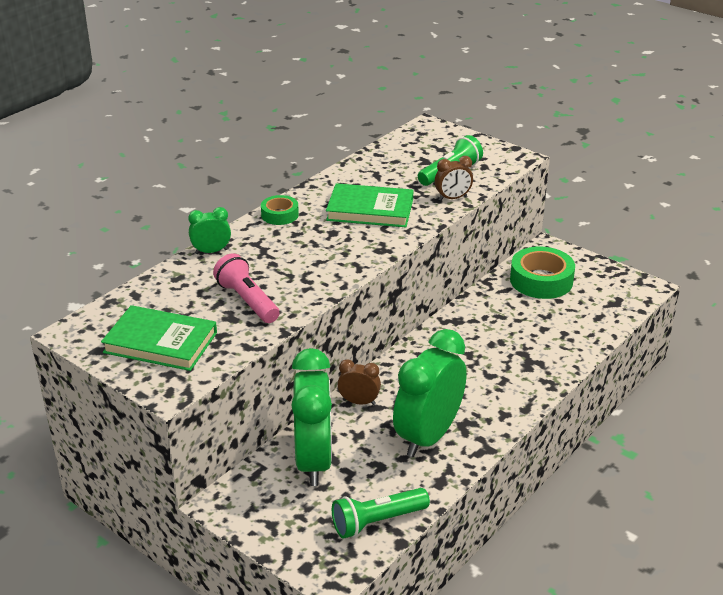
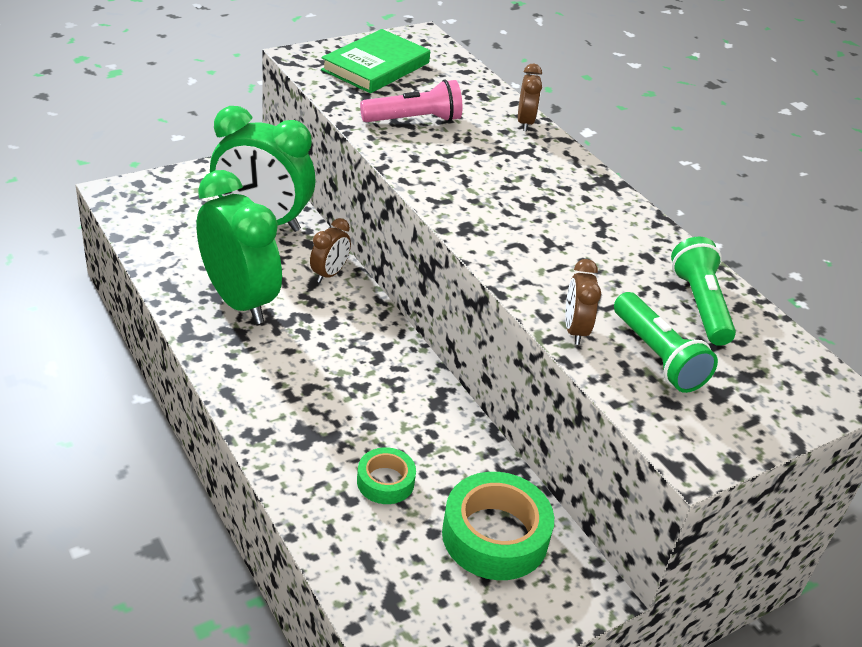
camera: 105 degrees right, 5 degrees up
green clock [188,207,231,254] -> brown clock [518,64,542,131]
green tape [261,195,299,225] -> green tape moved to [357,447,416,504]
green book [326,183,413,227] -> none
green flashlight [332,488,430,539] -> green flashlight moved to [671,237,736,346]

